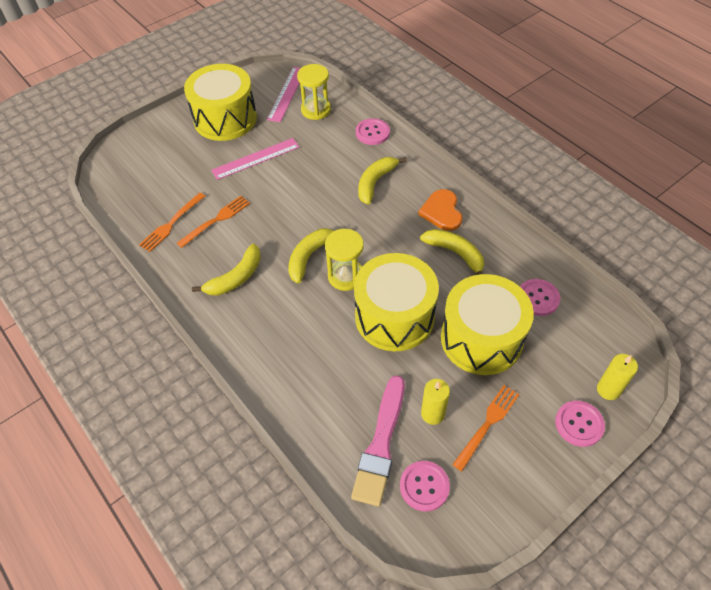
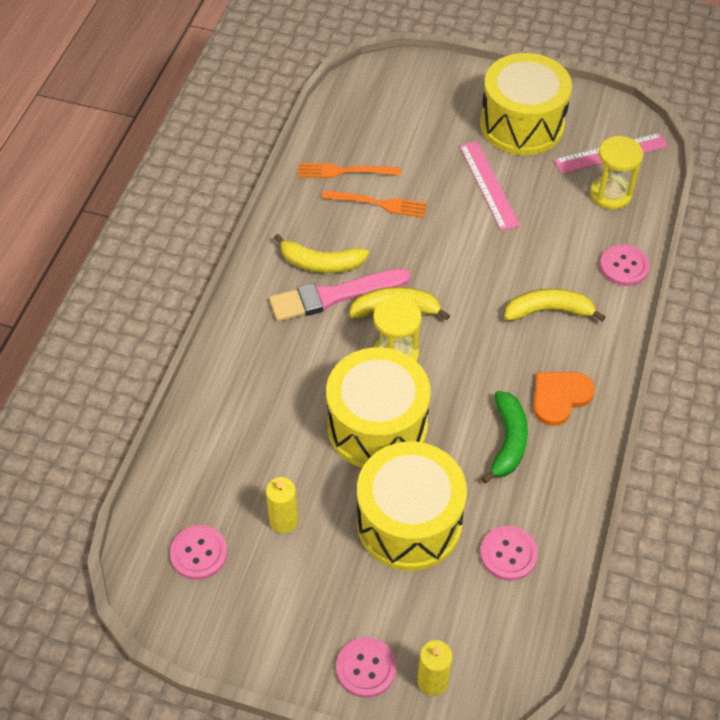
camera: 55 degrees right, 0 degrees up
pink ruler [211,138,299,180] -> pink ruler turned 45 degrees clockwise [459,141,520,231]
pink brush [351,375,405,506] -> pink brush moved to [269,269,410,322]
yellow banana [420,229,484,275] -> green banana [481,391,528,483]
orange fork [452,385,519,471] -> none

